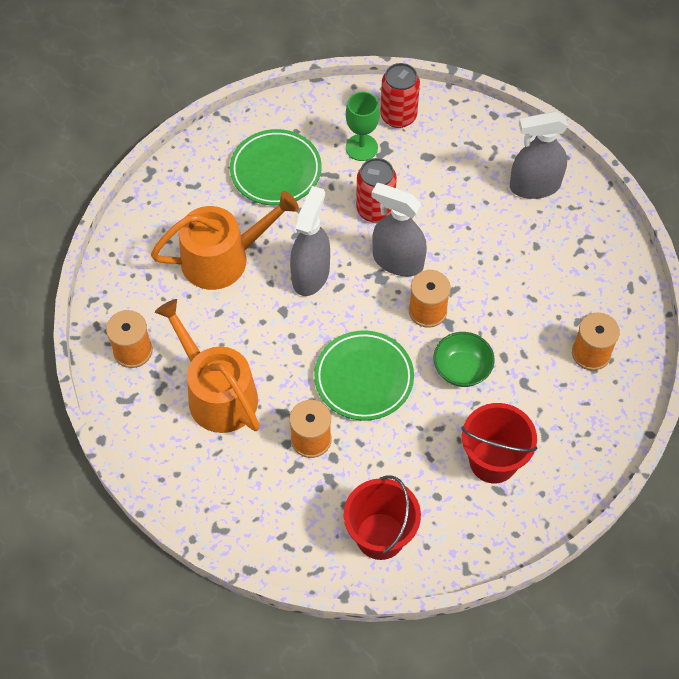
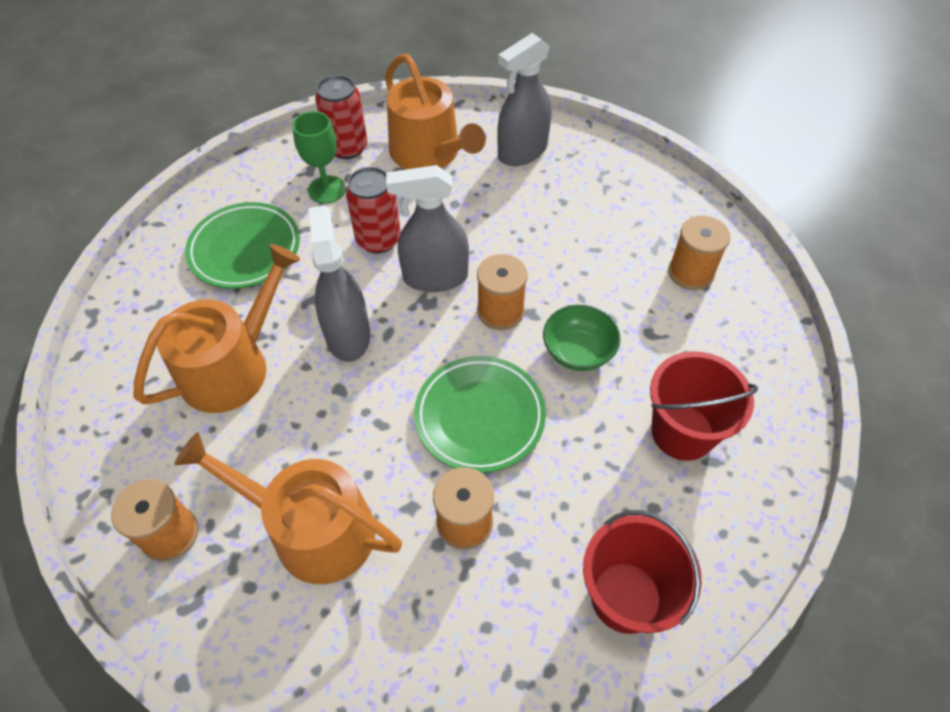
camera: 30 degrees left, 5 degrees down
none -> orange watering can [385,54,486,169]

